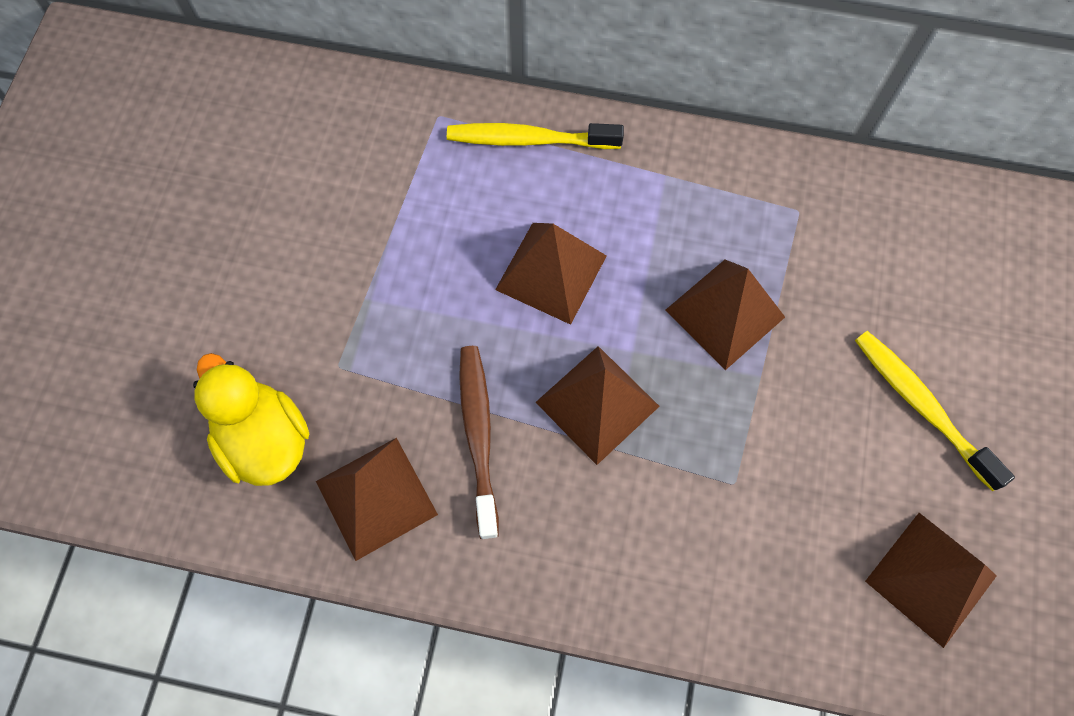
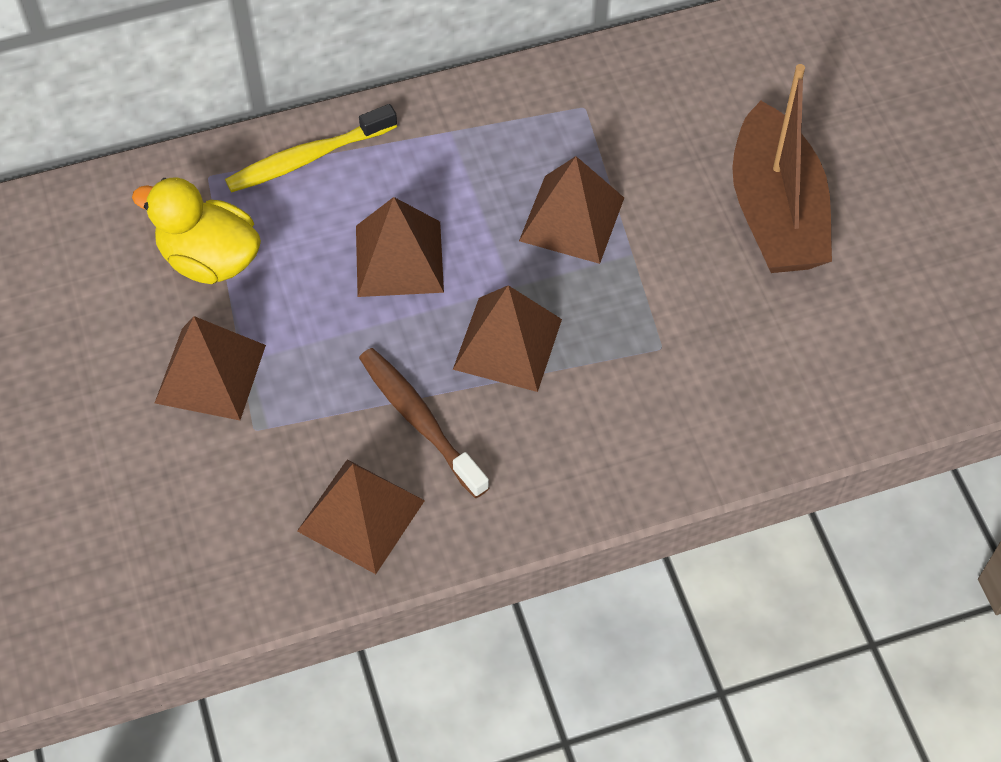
camera: 30 degrees left, 10 degrees down
yellow duck [193,353,309,486] -> yellow duck moved to [132,178,261,284]
yellow toothbrush [855,331,1015,491] -> brown boat [732,64,832,273]
brown pyramid [865,513,996,648] -> brown pyramid moved to [155,316,266,420]

